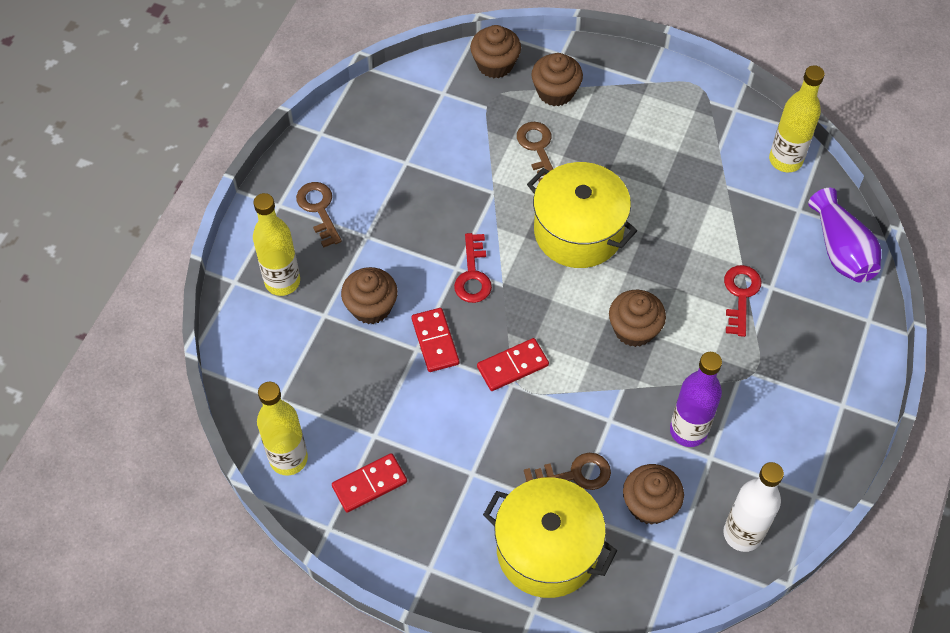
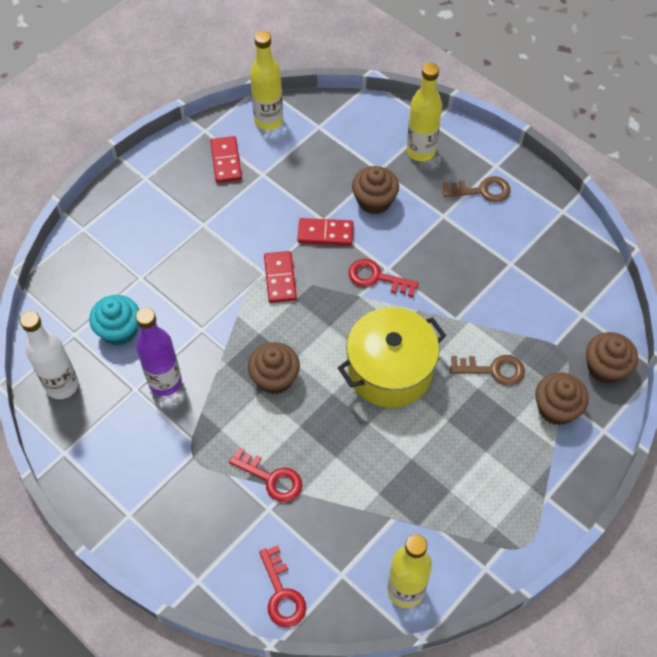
camera: 110 degrees right, 0 degrees up
yellow pot [483,477,617,598] -> none
brown key [524,453,611,490] -> none
brown cupcake [623,464,684,525] -> turquoise cupcake [89,295,139,346]
purple vase [808,188,881,283] -> red key [259,545,306,627]

